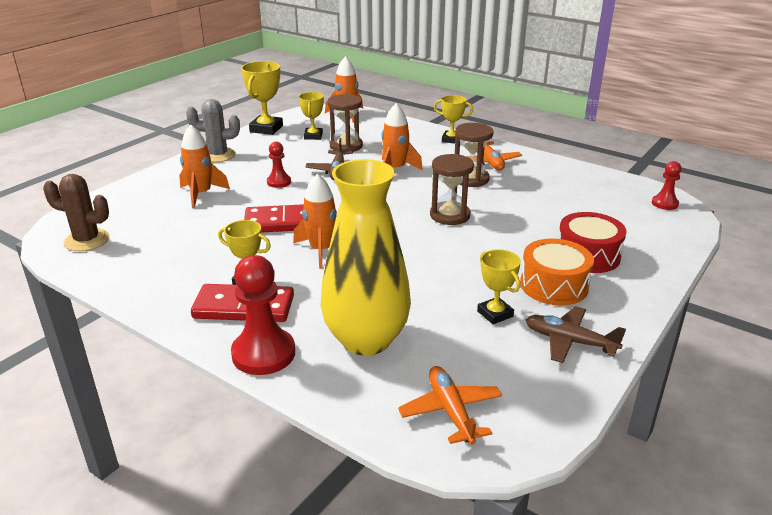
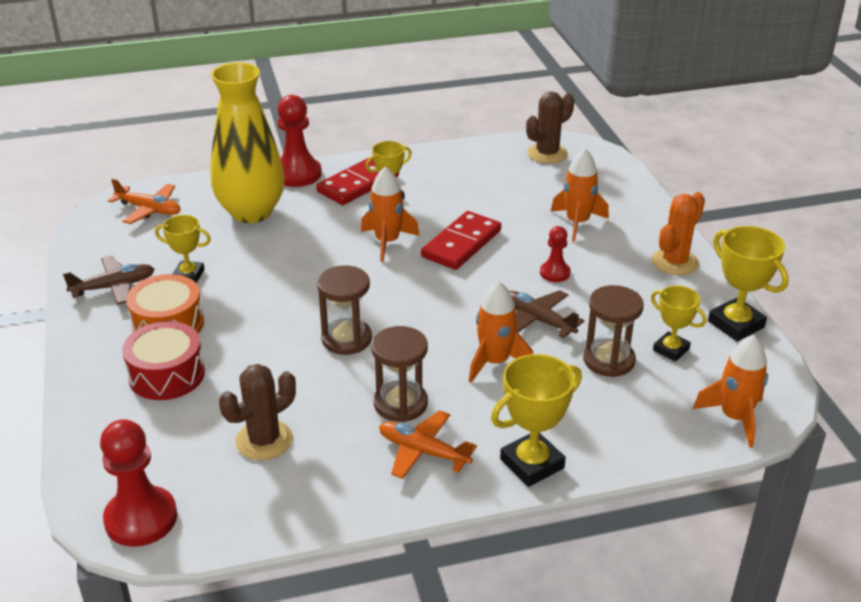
camera: 130 degrees right, 5 degrees up
grey cactus [186,99,240,162] -> orange cactus [652,192,705,275]
yellow trophy [434,95,474,144] -> yellow trophy [491,354,582,487], size x1.55
red pawn [652,161,681,210] -> red pawn [100,419,177,547], size x1.79
none -> brown cactus [219,364,296,460]

